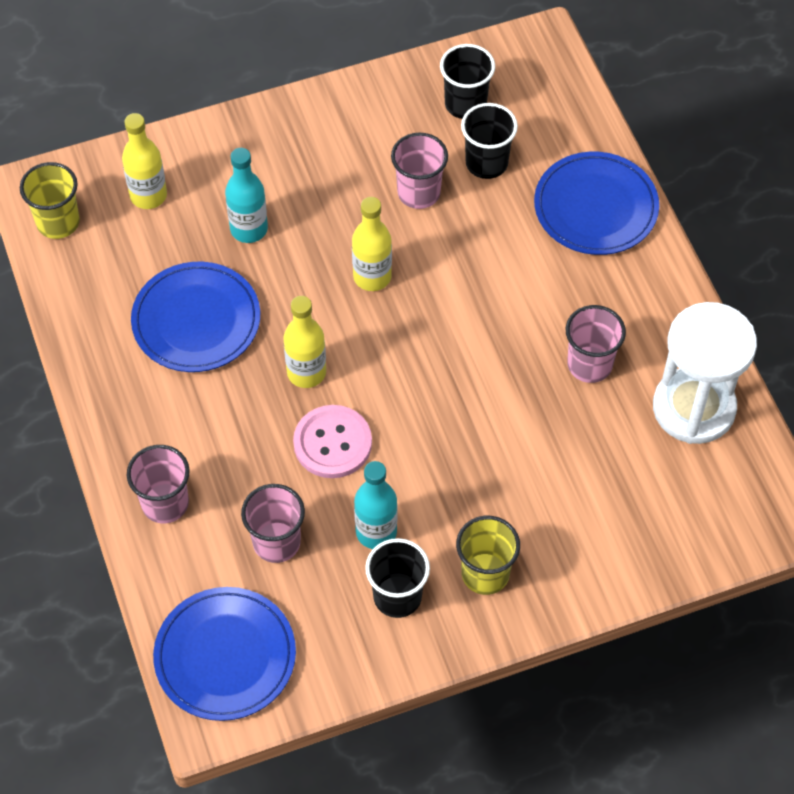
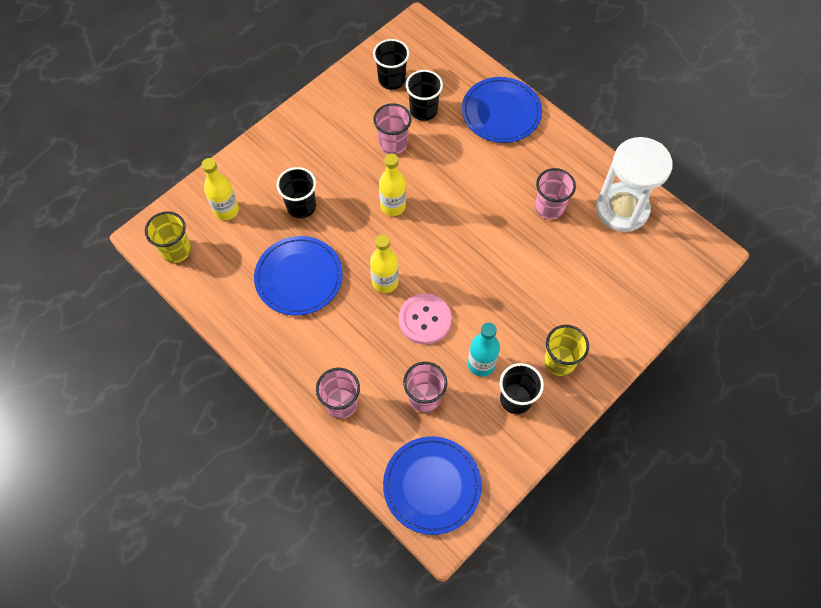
camera: 25 degrees left, 5 degrees up
turquoise bottle [225,148,268,243] -> black cup [277,167,316,218]

